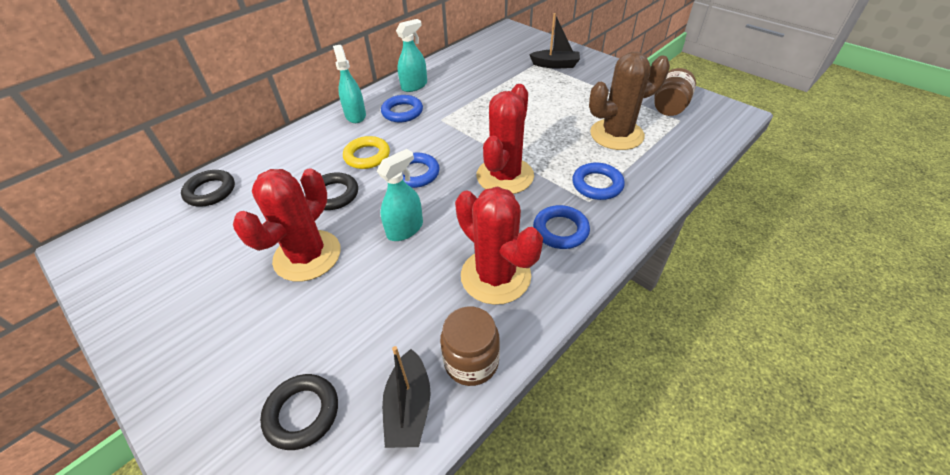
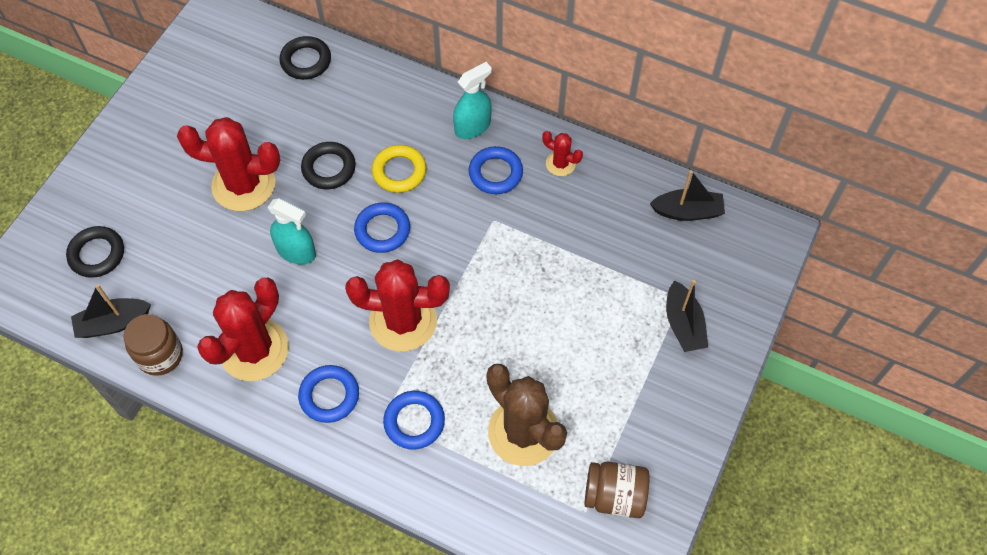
camera: 70 degrees right, 15 degrees up
turquoise spray bottle [396,19,427,92] -> red cactus [542,131,583,176]
none -> black boat [650,170,725,221]

